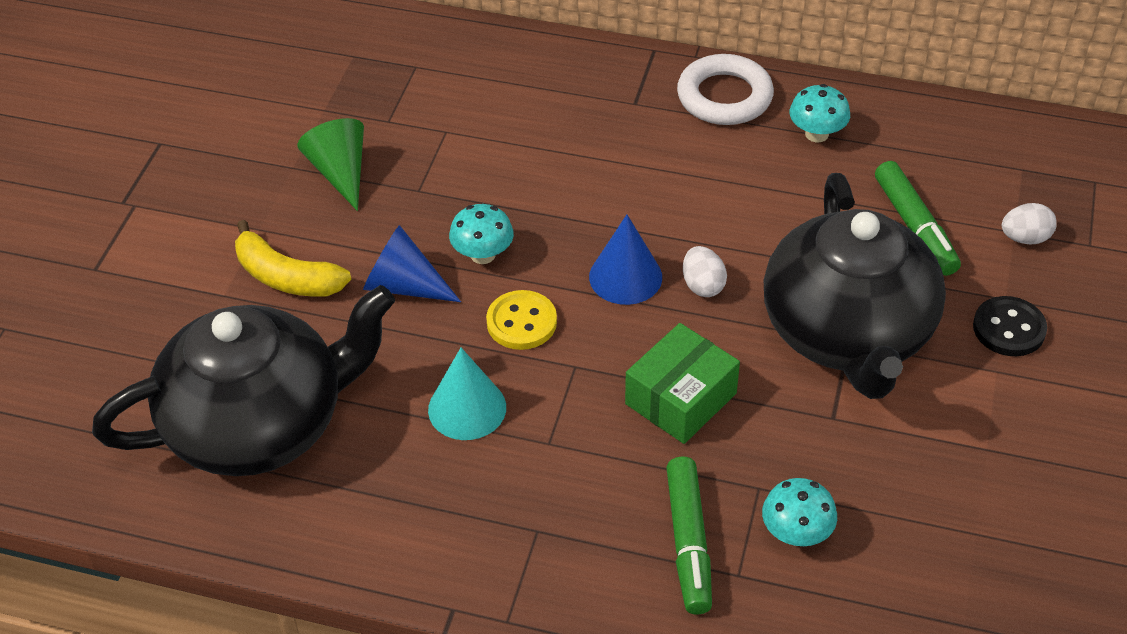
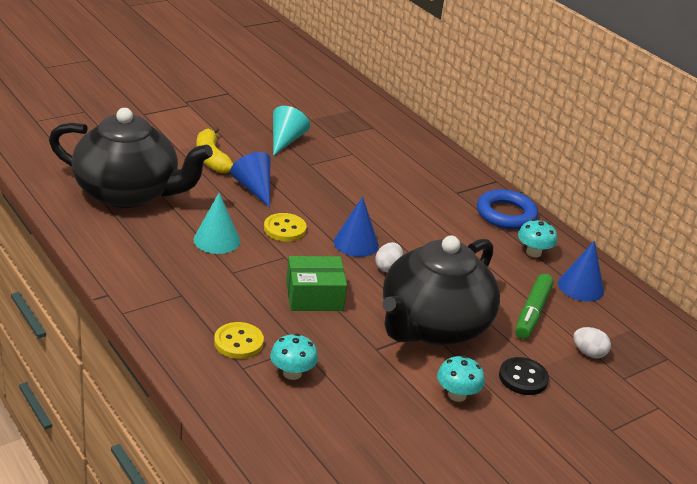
camera: 35 degrees right, 15 degrees down
green cone [297,118,364,211] -> turquoise cone [273,106,310,156]
turquoise mushroom [449,204,514,264] -> turquoise mushroom moved to [437,356,485,402]
green marker [666,457,712,615] -> yellow button [214,322,264,359]
white ring [677,54,774,125] -> blue ring [477,189,538,229]
none -> blue cone [558,241,604,302]

